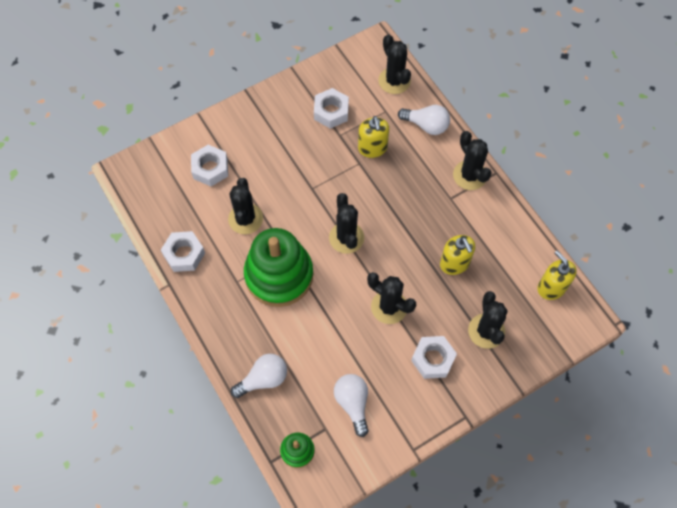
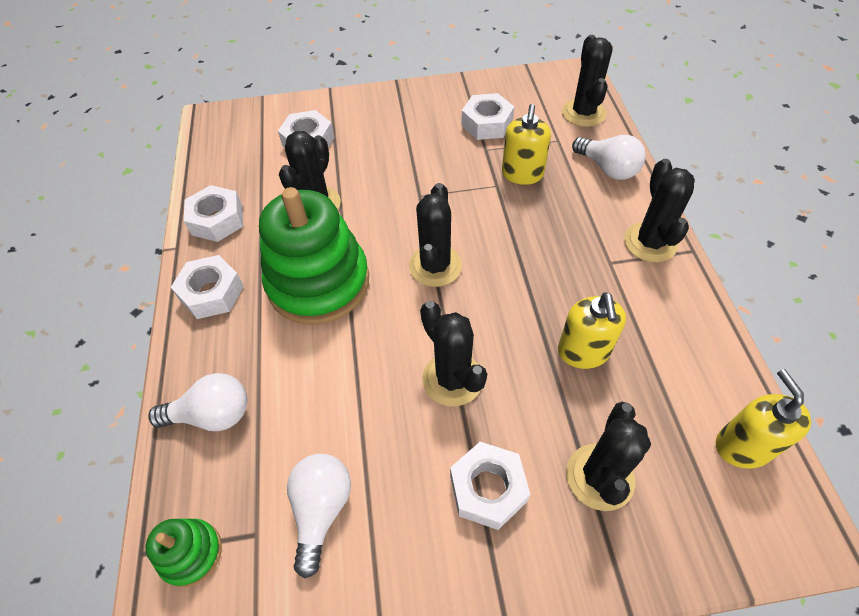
camera: 25 degrees right, 10 degrees down
none -> white nut [171,255,244,319]

